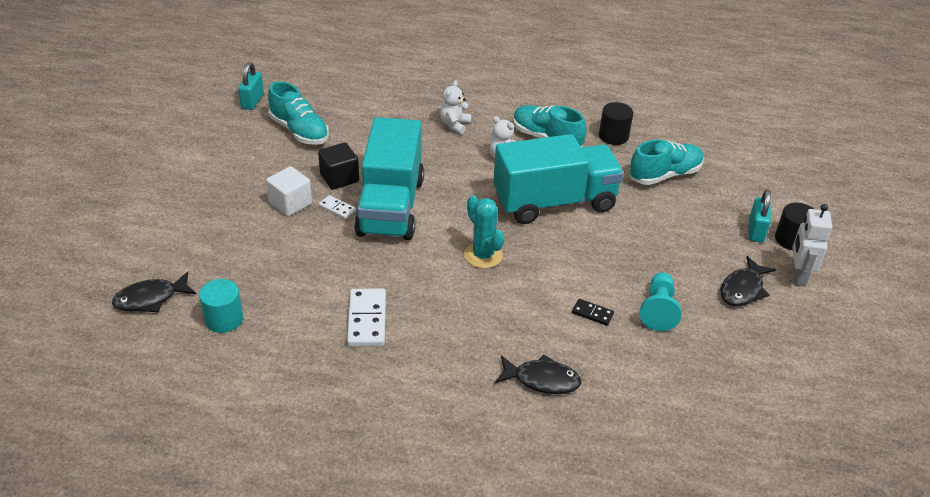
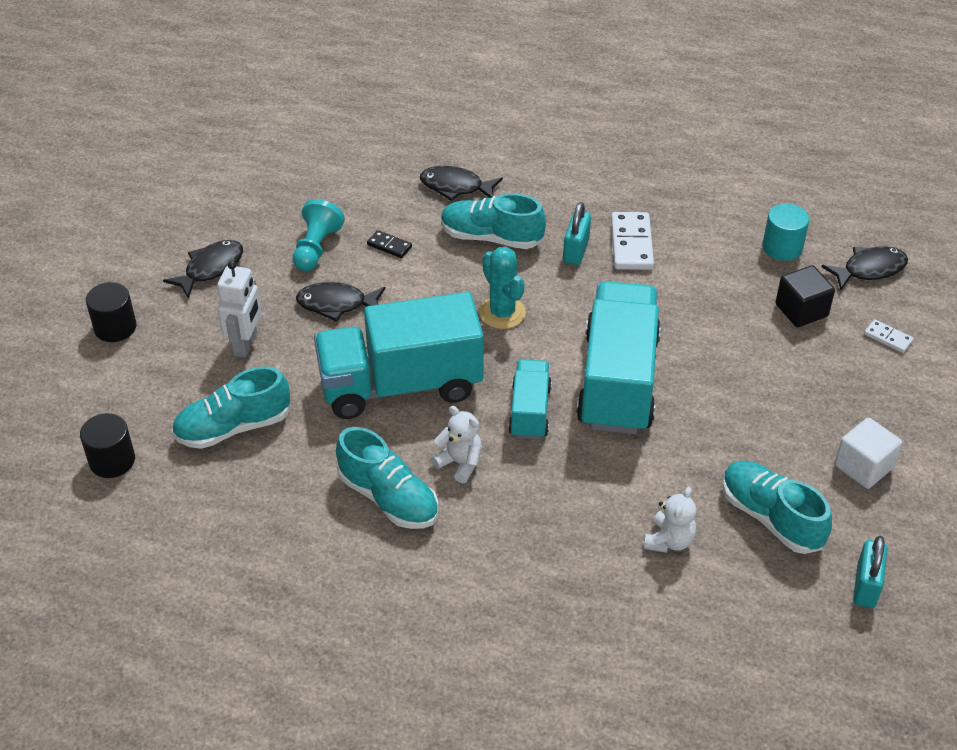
camera: 175 degrees left, 5 degrees up
white cube [266,166,312,216] -> white cube moved to [835,417,902,489]
black cube [318,142,359,190] -> black cube moved to [776,265,835,327]
white domino [319,195,356,219] -> white domino moved to [864,319,914,353]
white teddy bear [440,80,472,134] -> white teddy bear moved to [644,487,696,553]
black cylinder [599,102,633,145] -> black cylinder moved to [80,413,135,478]
turquoise padlock [749,190,771,243] -> turquoise padlock moved to [563,202,591,265]
white robot [792,204,832,287] -> white robot moved to [217,261,261,357]
none -> black fish [296,282,385,322]
none -> turquoise shoe [441,193,546,249]
none -> turquoise truck [508,359,552,439]

